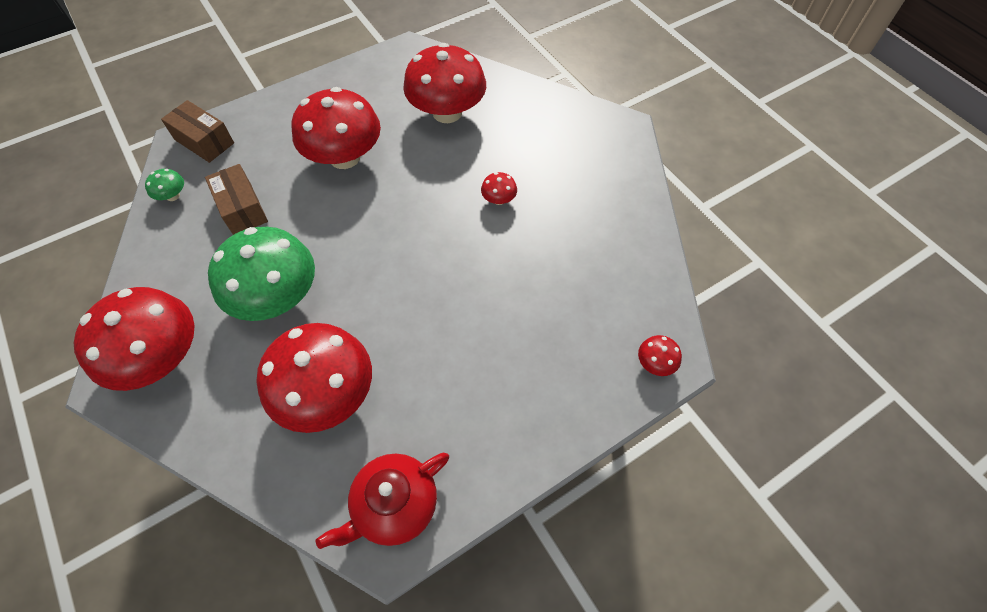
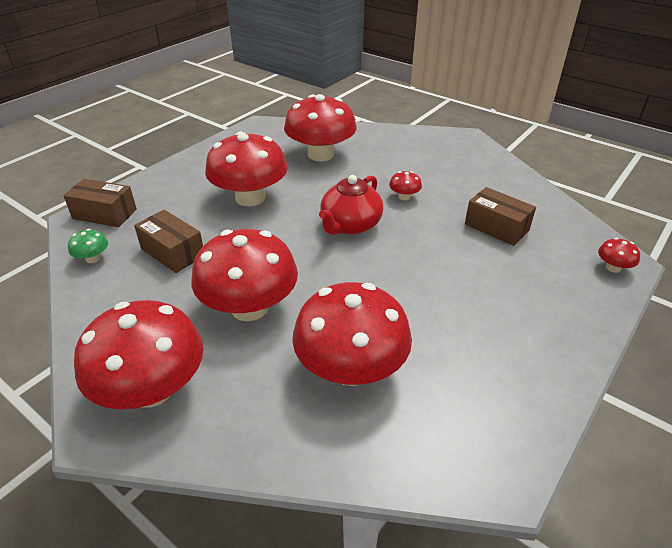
camera: 20 degrees left, 20 degrees down
green mushroom [208,227,315,321] -> red mushroom [191,229,298,321]
red teapot [315,453,449,549] -> red teapot moved to [319,175,383,235]
none -> brown box [465,187,536,246]

